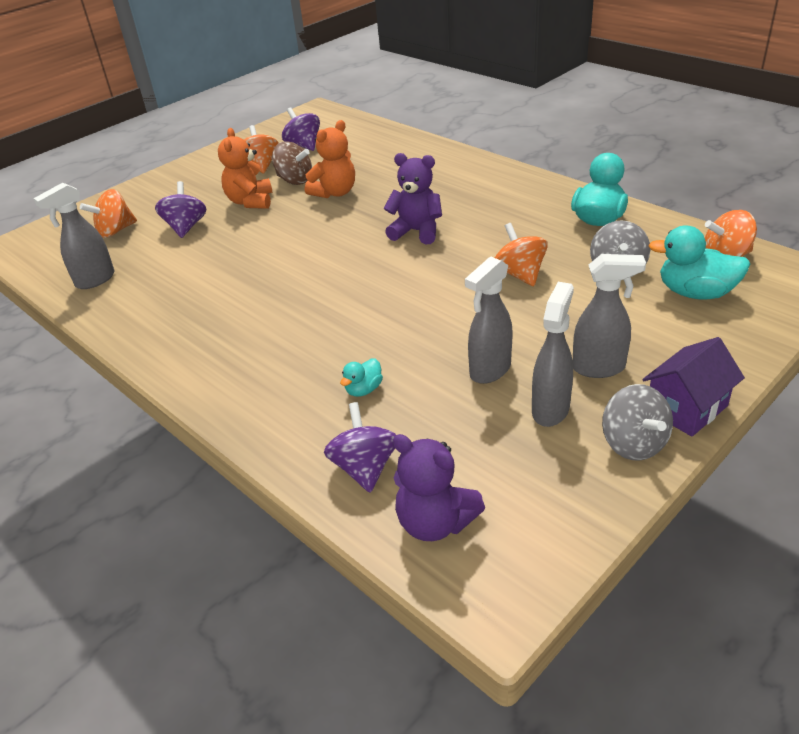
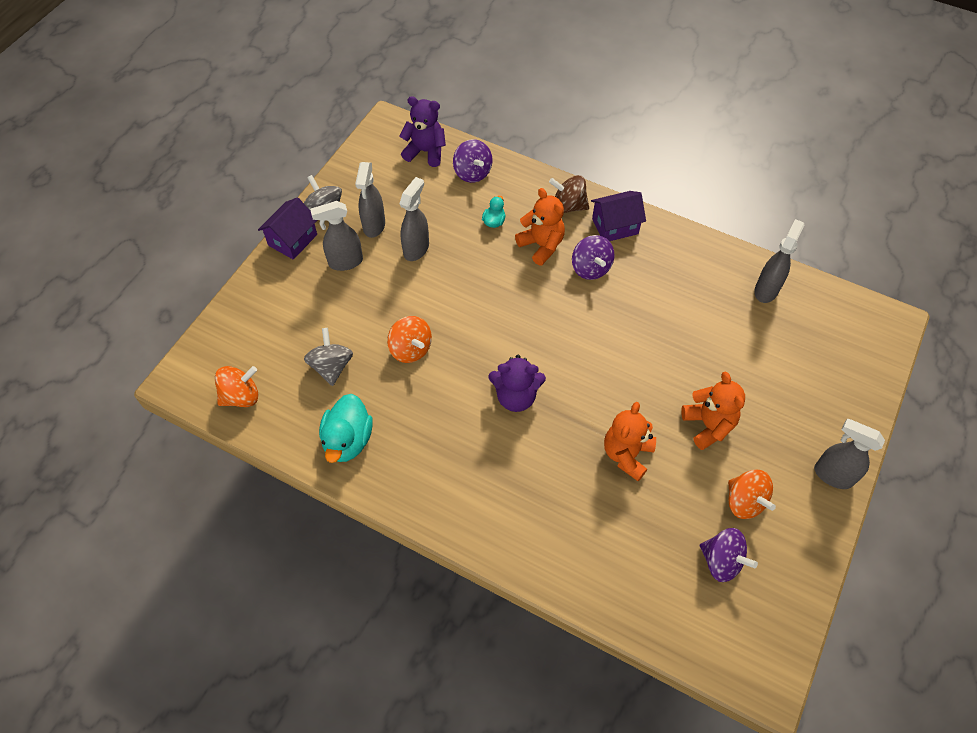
camera: 160 degrees right, 20 degrees up
orange spinning top [80,189,137,238] -> none
purple spinning top [155,181,206,238] -> purple spinning top moved to [572,235,614,280]
brown spinning top [272,141,312,185] -> brown spinning top moved to [549,175,589,213]
turquoise duck [648,226,750,300] -> none
none -> orange teddy bear [515,188,565,266]
none -> purple house [591,191,646,241]
none -> grey spray bottle [814,419,885,489]

